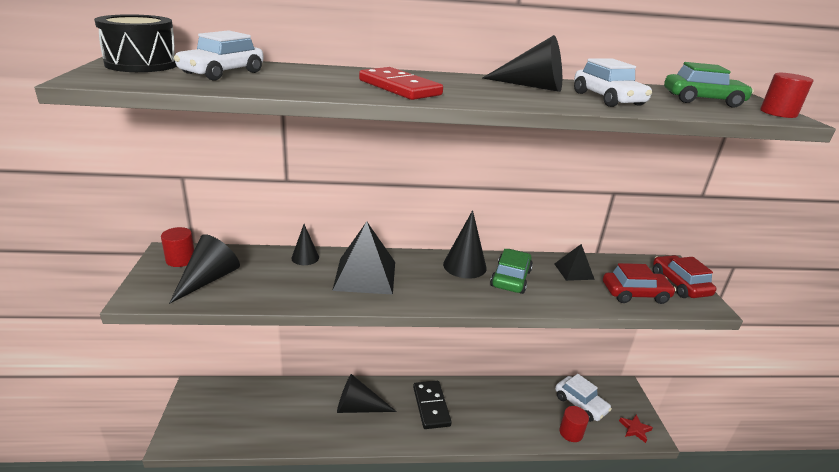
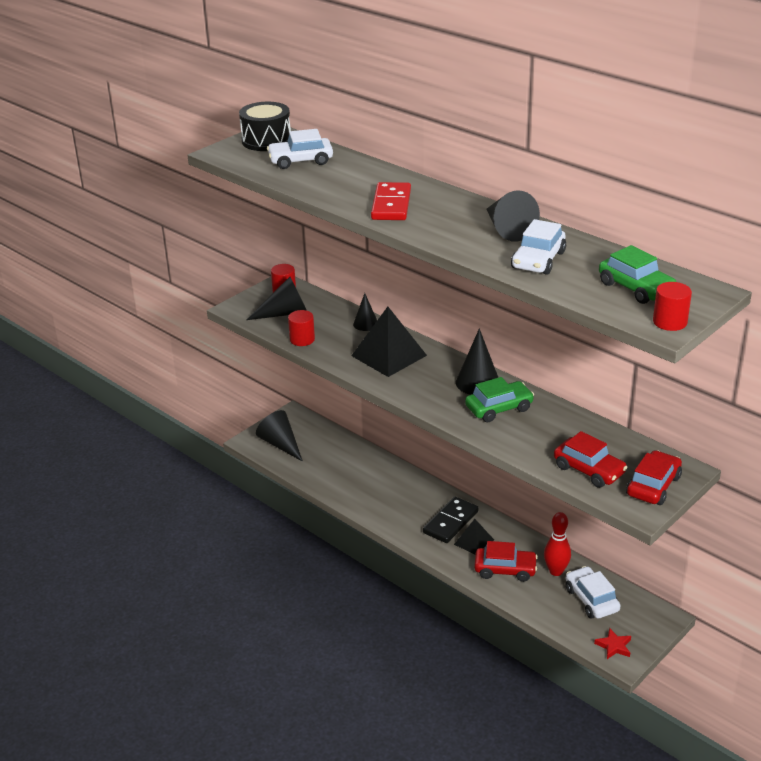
camera: 50 degrees right, 5 degrees up
black cone [337,374,397,413] -> black cone moved to [256,410,303,462]
black pyramid [555,244,595,281] -> black pyramid moved to [454,519,494,555]
white car [555,374,612,422] -> white car turned 150 degrees clockwise [566,566,620,619]
red cylinder [559,406,589,442] -> red cylinder moved to [288,310,315,346]
none -> red car [474,541,538,582]
none -> red bowling pin [544,512,571,576]

